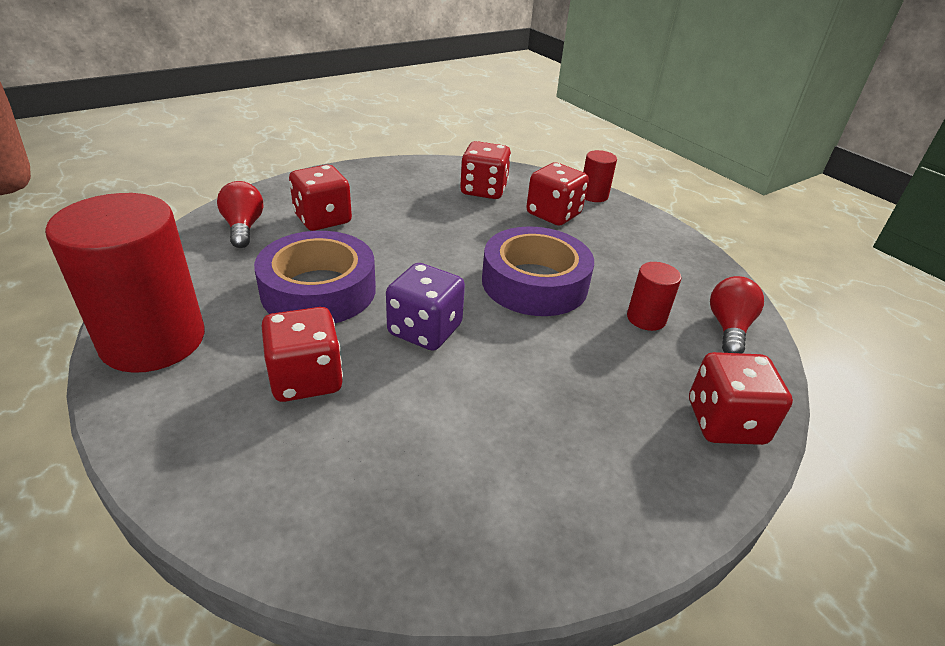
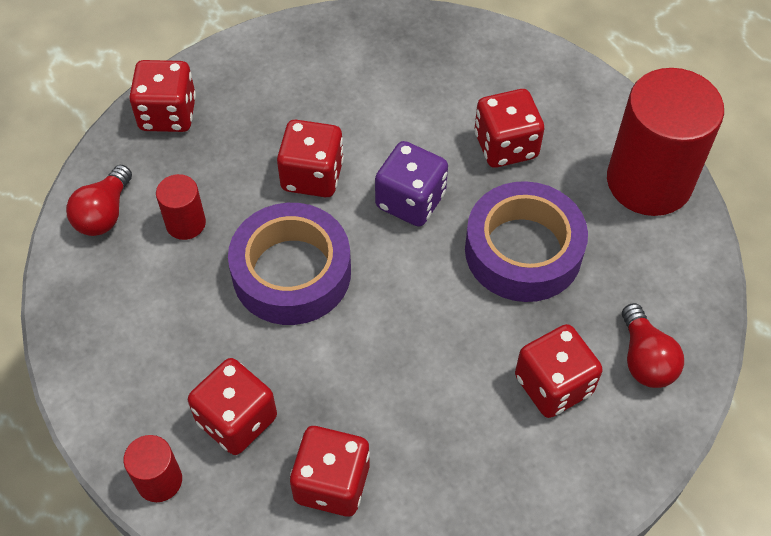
camera: 175 degrees left, 20 degrees up
none -> red dice [277,120,344,197]

